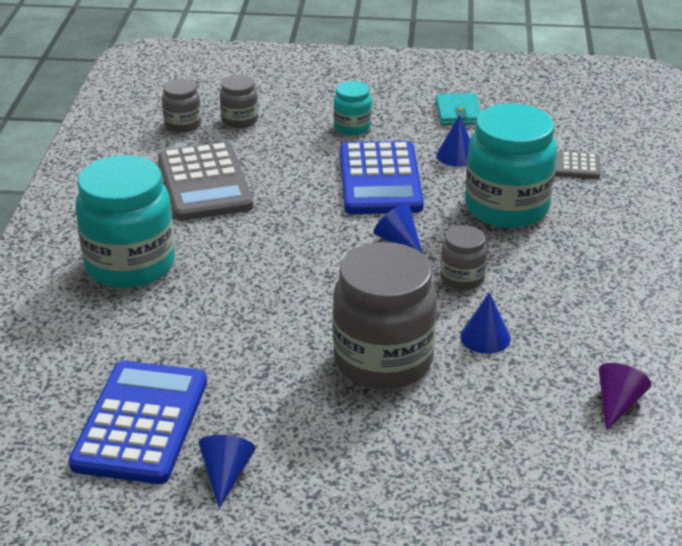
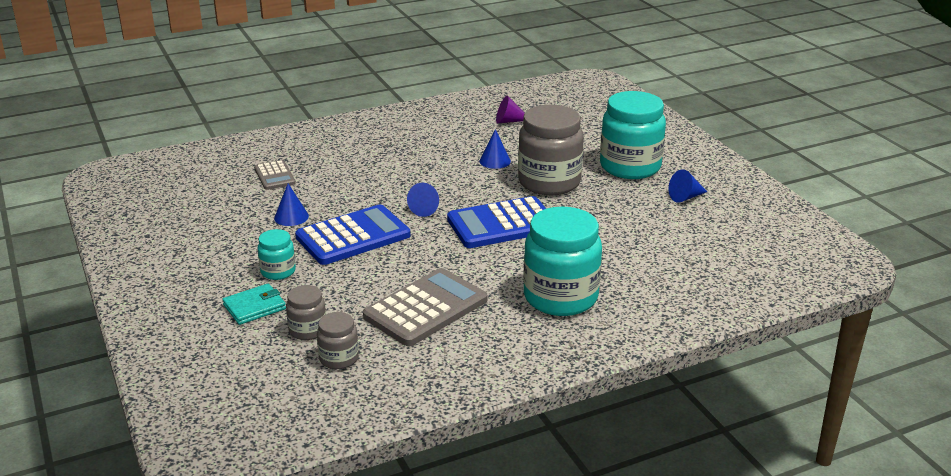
camera: 120 degrees left, 5 degrees down
blue calculator [69,361,207,484] -> blue calculator moved to [447,196,546,248]
turquoise wallet [435,93,481,125] -> turquoise wallet moved to [222,284,286,325]
grey jar [440,225,487,290] -> none
turquoise jar [465,104,557,228] -> turquoise jar moved to [600,91,666,179]

